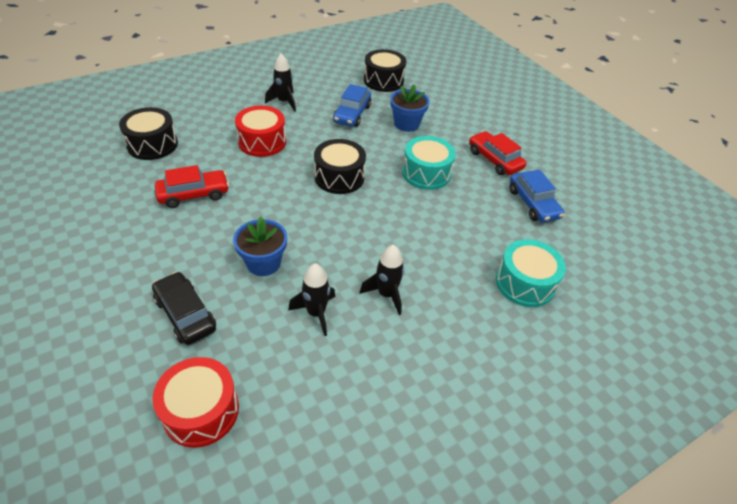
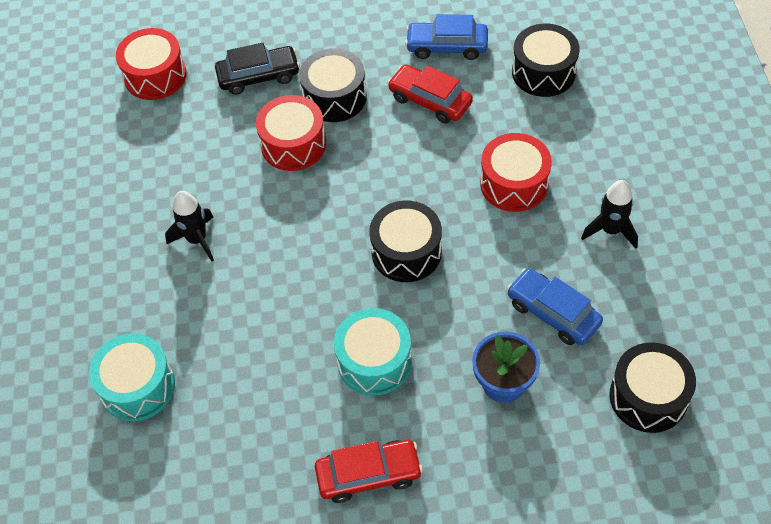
camera: 120 degrees right, 10 degrees up
red car [155,165,229,208] -> red car turned 120 degrees clockwise [387,65,473,124]
blue flower pot [233,216,287,276] -> red drum [256,95,326,171]
black rocket [288,264,335,336] -> none
blue car [510,169,564,223] -> blue car moved to [405,14,488,60]
none -> black drum [299,48,367,122]

